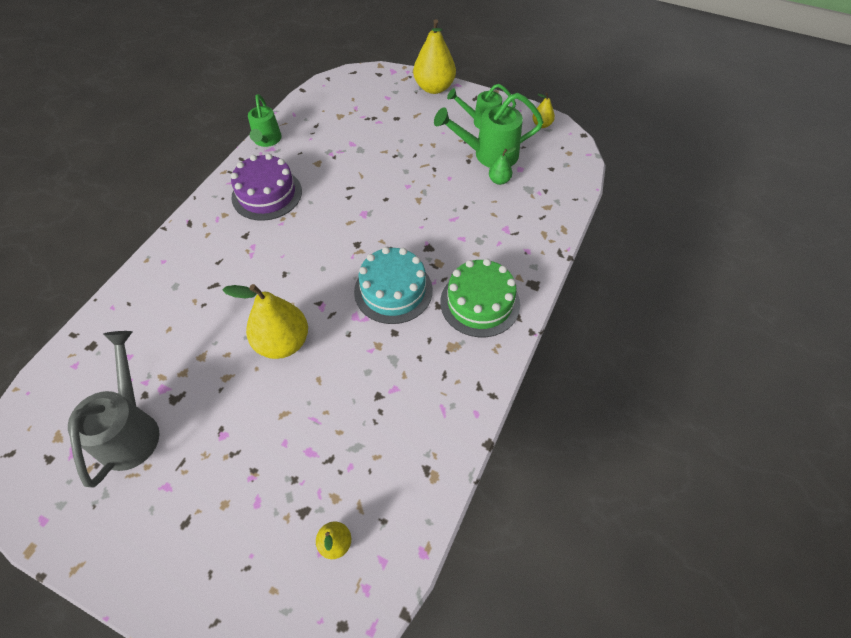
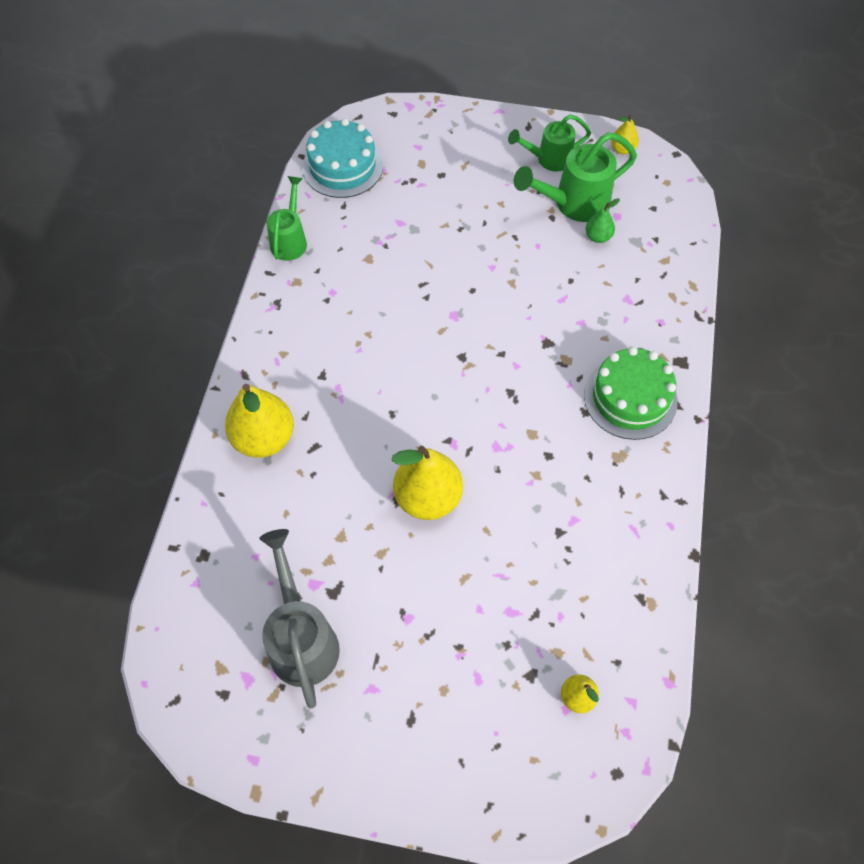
camera: 15 degrees left, 5 degrees up
purple cake [231,153,302,221] -> none
green watering can [248,94,282,147] -> green watering can turned 150 degrees counterclockwise [267,176,307,261]
turquoise cake [354,247,433,324] -> turquoise cake moved to [302,118,383,198]
yellow pear [413,19,456,94] -> yellow pear moved to [225,384,294,458]

